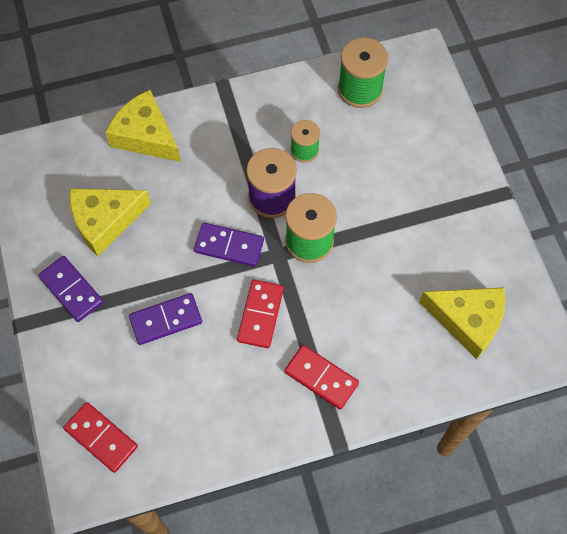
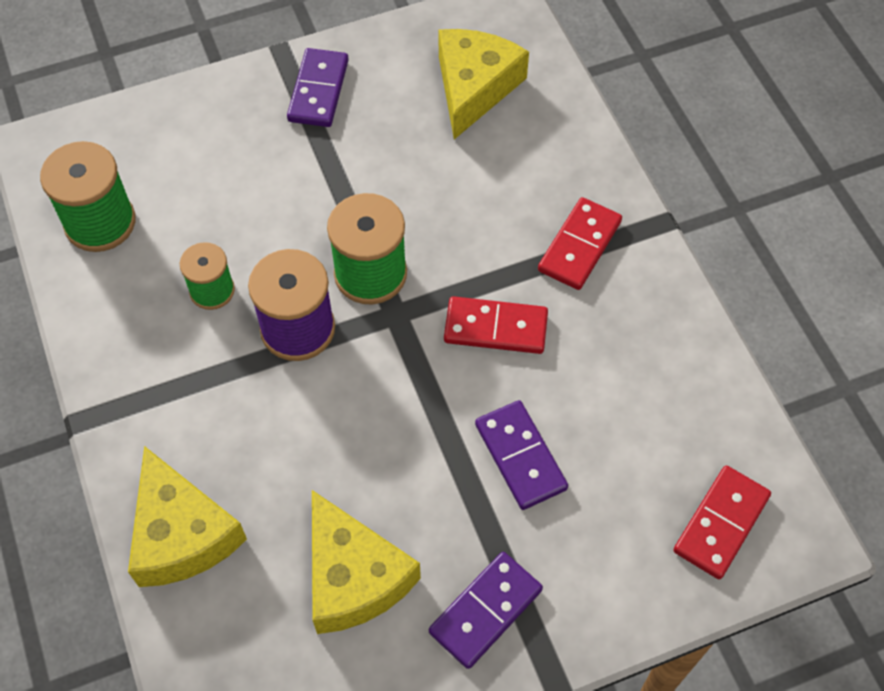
camera: 95 degrees left, 5 degrees down
yellow cheese [105,90,181,162] -> yellow cheese turned 60 degrees counterclockwise [128,446,247,587]
purple domino [194,223,264,267] -> purple domino moved to [287,48,349,127]

